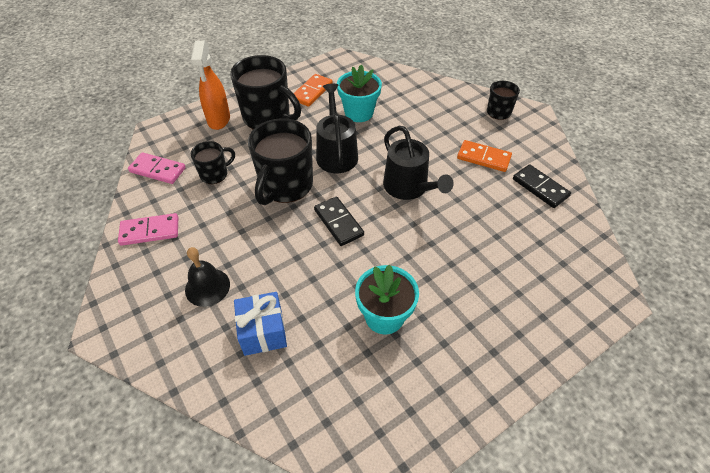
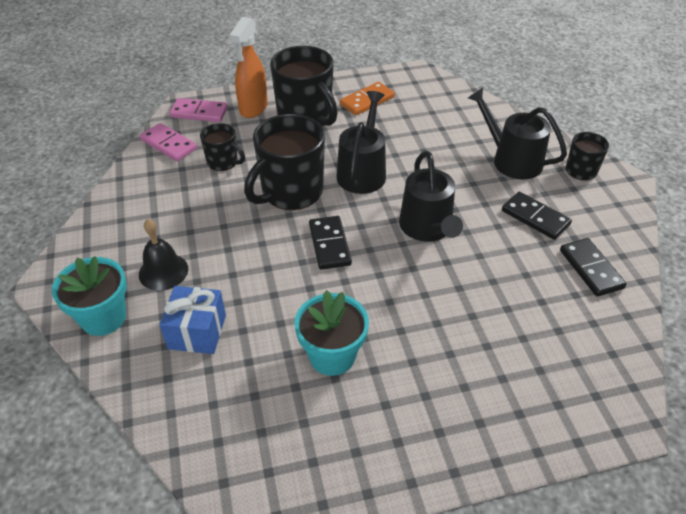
camera: 20 degrees right, 5 degrees down
pink domino [118,213,178,246] -> pink domino moved to [169,98,228,122]
black mug [191,141,235,184] -> black mug turned 45 degrees clockwise [200,123,245,171]
turquoise flower pot [337,64,382,122] -> turquoise flower pot moved to [52,256,127,336]
orange domino [457,140,512,172] -> black domino [502,192,572,240]
none -> black watering can [468,88,567,180]

